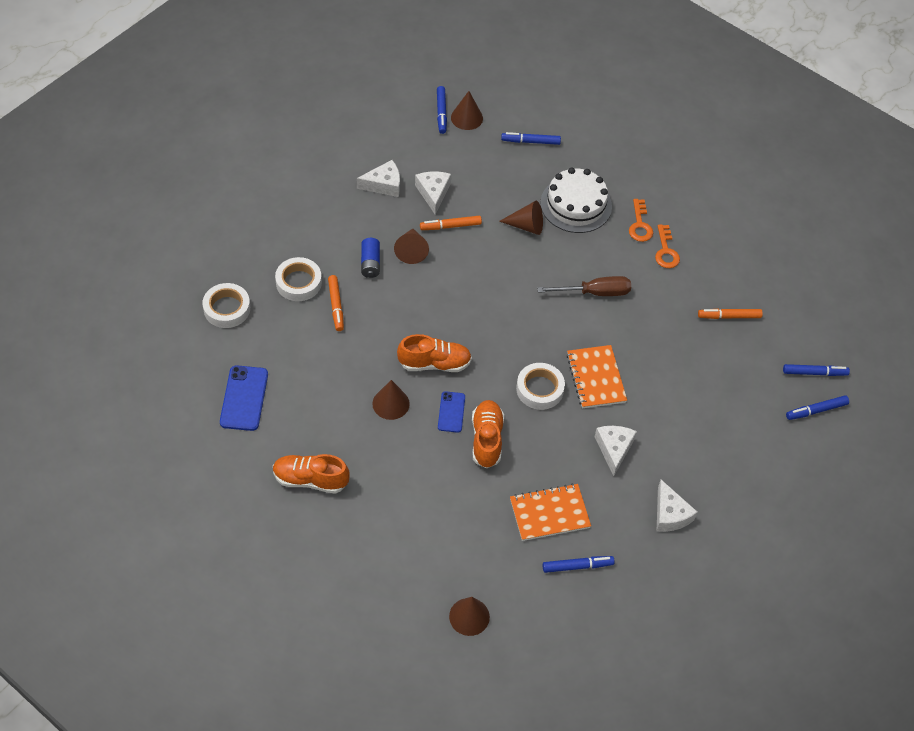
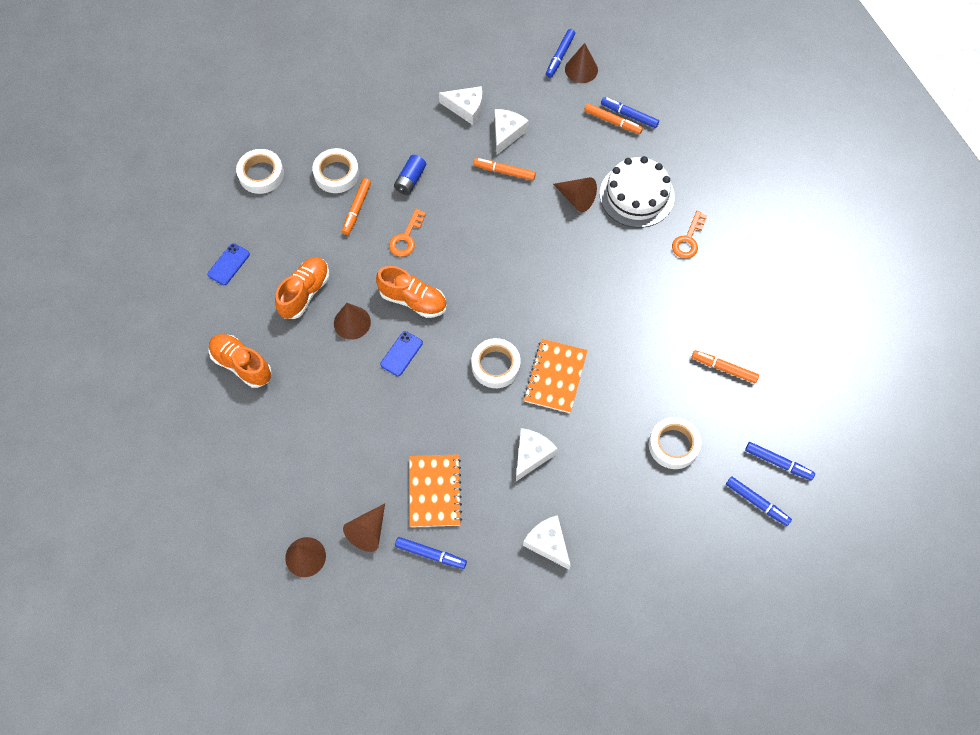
camera: 30 degrees right, 10 degrees up
blue phone [220,365,268,431] -> blue phone [207,243,250,285], size x0.63
brown cone [394,229,429,264] -> brown cone moved to [343,503,385,552]
orange shoe [472,400,504,468] -> orange shoe moved to [275,257,329,319]
orange notebook [510,483,591,541] -> orange notebook turned 75 degrees clockwise [409,455,462,527]
brown screwdriver [537,276,631,296] -> none
orange key [655,224,680,268] -> orange key moved to [389,208,426,257]
white cheese [657,480,698,532] -> white cheese turned 135 degrees clockwise [523,515,571,569]
blue marker [786,396,849,420] -> blue marker turned 150 degrees counterclockwise [726,476,792,526]
none -> orange marker [584,103,643,134]
none -> white tape [649,417,701,469]

